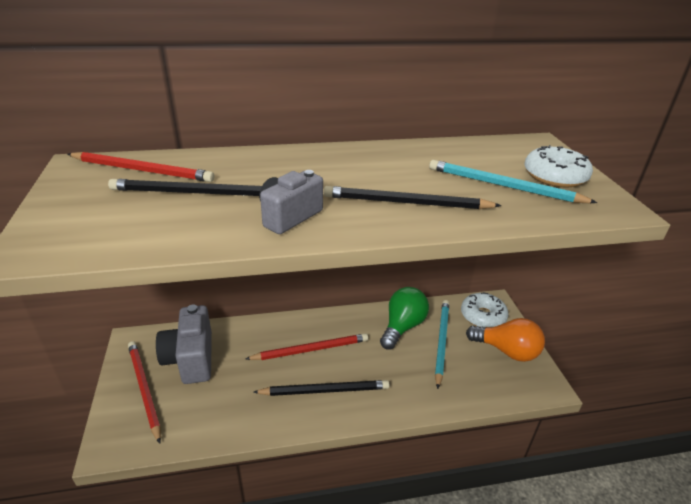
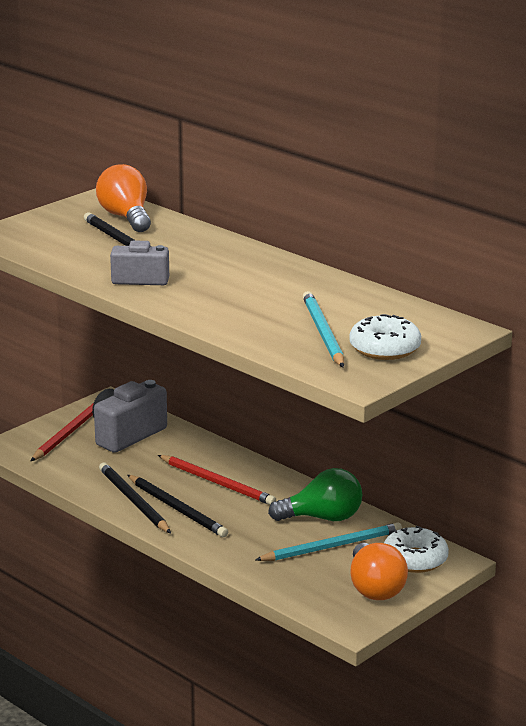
camera: 55 degrees right, 10 degrees down
red pencil [67,152,214,182] -> orange light bulb [96,164,151,232]
black pencil [324,186,501,209] -> black pencil moved to [99,463,171,533]

